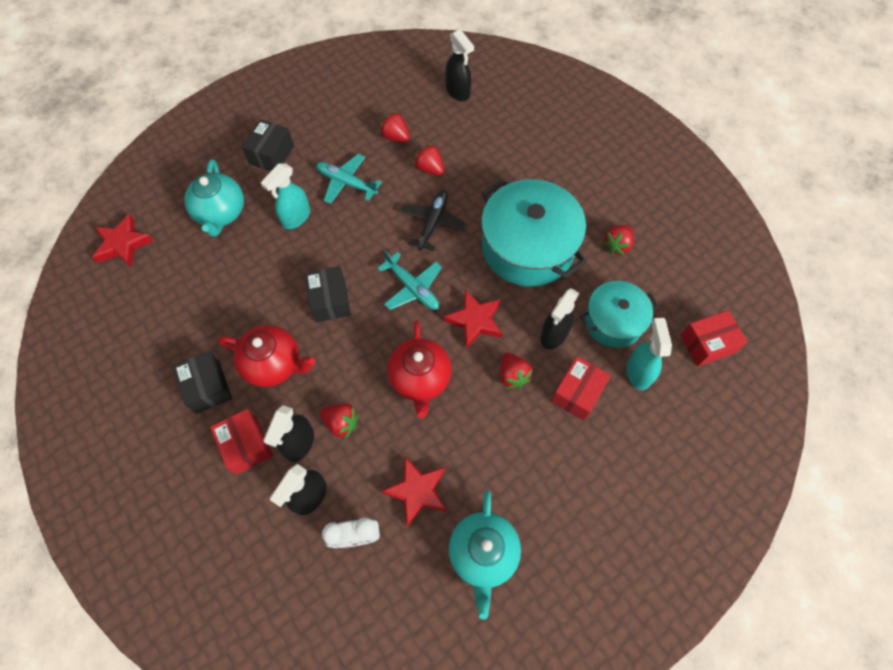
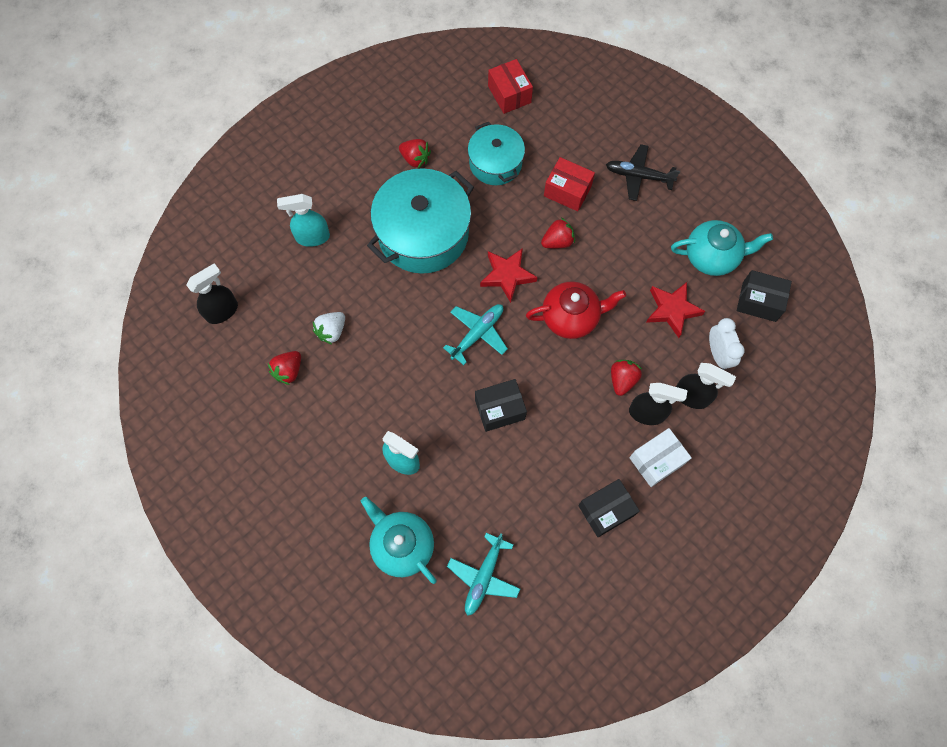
camera: 95 degrees left, 5 degrees up
red star [92,214,154,268] -> none
turquoise teapot [184,159,244,237] -> turquoise teapot turned 120 degrees counterclockwise [361,497,437,584]
red box [210,409,273,475] -> white box [629,428,692,487]
red teapot [218,325,315,387] -> none
black box [242,119,294,171] -> black box moved to [737,270,792,322]
turquoise plane [316,154,382,204] -> turquoise plane moved to [447,533,520,616]
black plane [401,190,467,251] -> black plane moved to [606,144,680,201]
red strawberry [413,143,444,176] -> white strawberry [313,312,345,344]
black spray bottle [540,288,579,349] -> none
turquoise spray bottle [626,318,672,390] -> turquoise spray bottle moved to [277,194,330,247]

